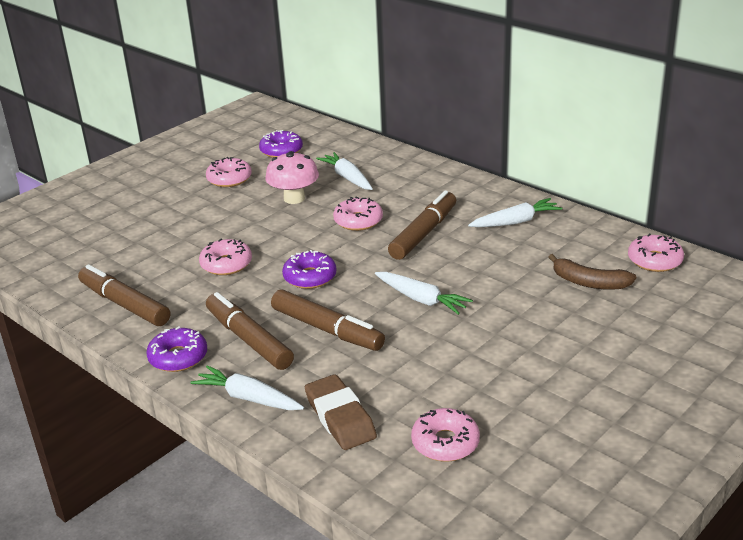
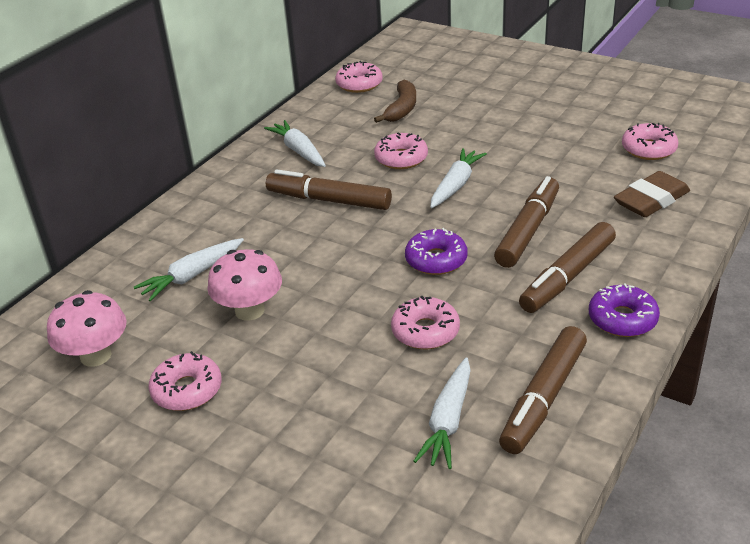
camera: 100 degrees left, 5 degrees up
white carrot [190,365,304,410] -> white carrot moved to [414,357,471,469]
purple donut [259,130,303,158] -> pink mushroom [47,290,127,367]
pink donut [333,197,383,231] -> pink donut moved to [374,132,428,169]

